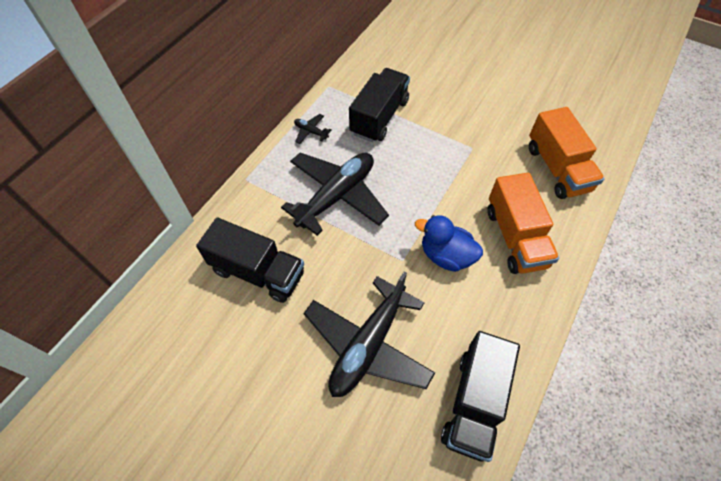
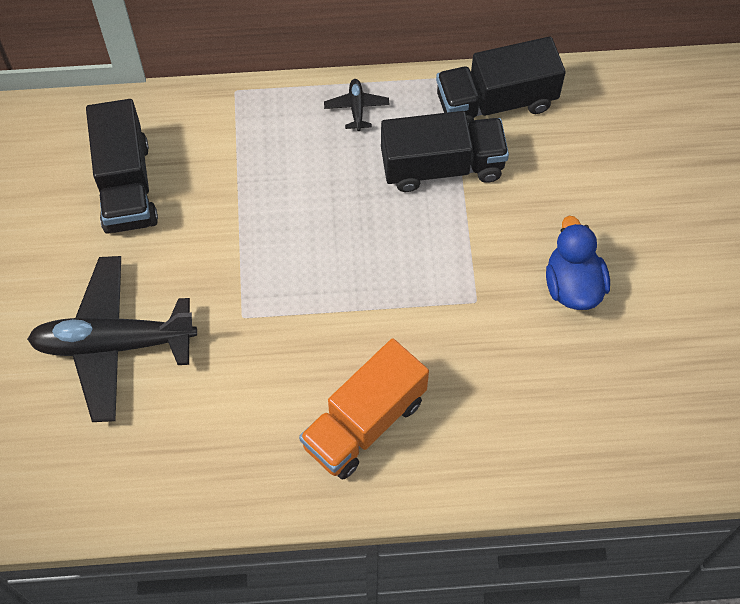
camera: 55 degrees right, 5 degrees up
black plane [281,152,389,236] -> none
blue duck [415,215,483,272] -> blue duck moved to [546,216,610,310]
black truck [441,331,520,462] -> black truck moved to [436,37,566,124]
orange truck [529,107,604,199] -> none

